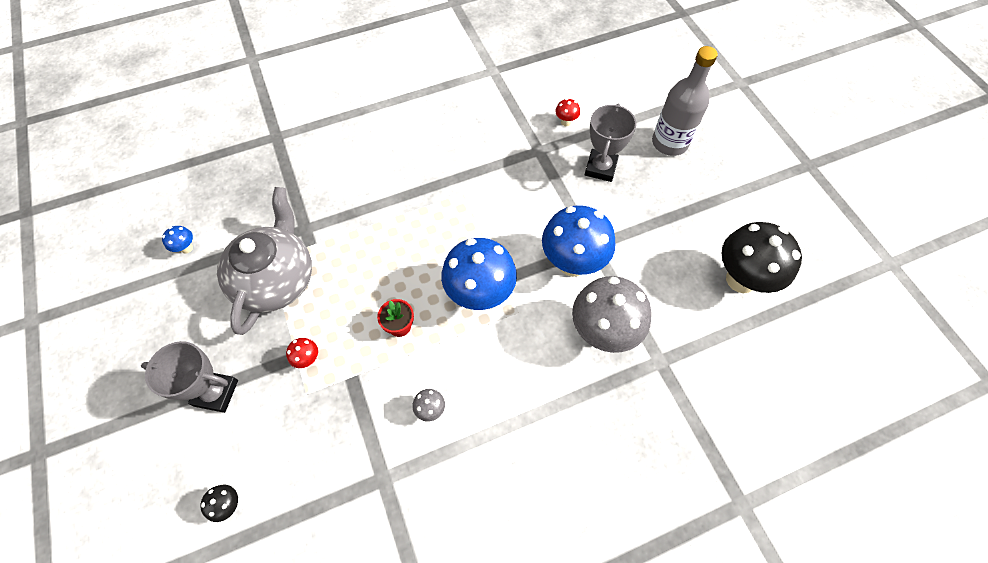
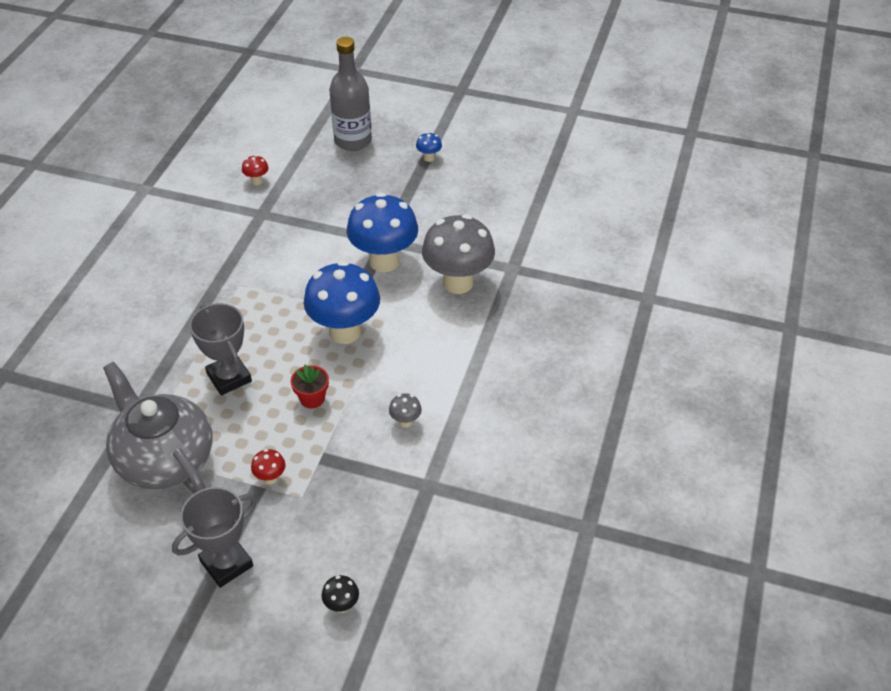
camera: 50 degrees left, 15 degrees down
blue mushroom [162,226,193,254] -> blue mushroom moved to [416,132,442,162]
grey trophy [585,104,637,182] -> grey trophy moved to [189,303,252,395]
black mushroom [722,222,802,293] -> none

